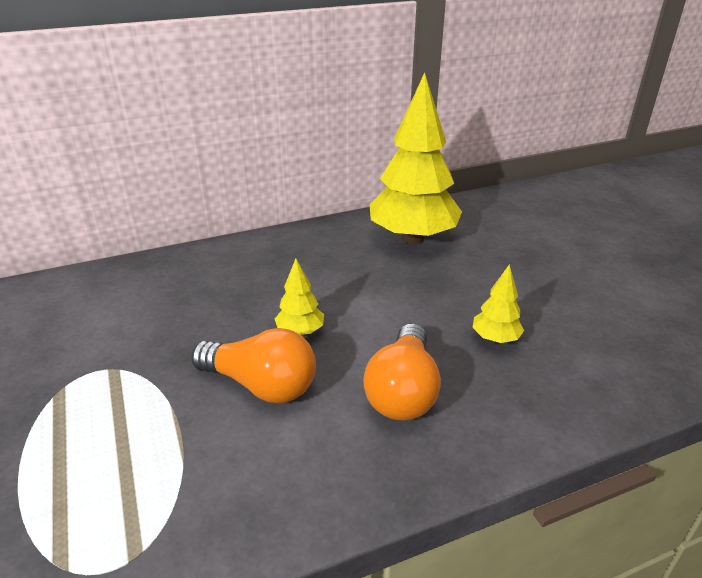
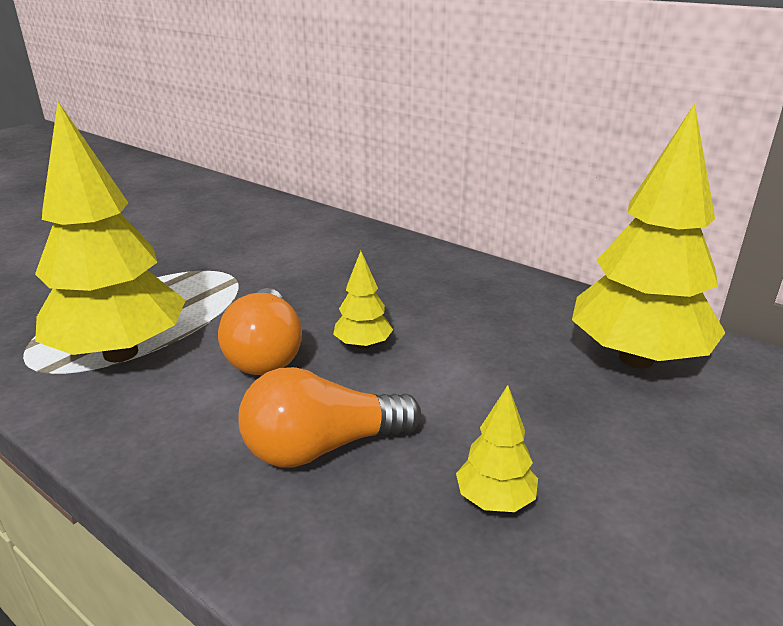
camera: 60 degrees right, 5 degrees down
none -> yellow tree [35,102,186,362]

